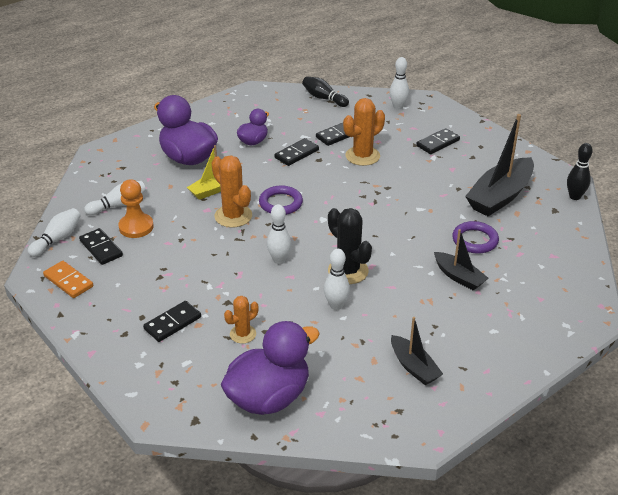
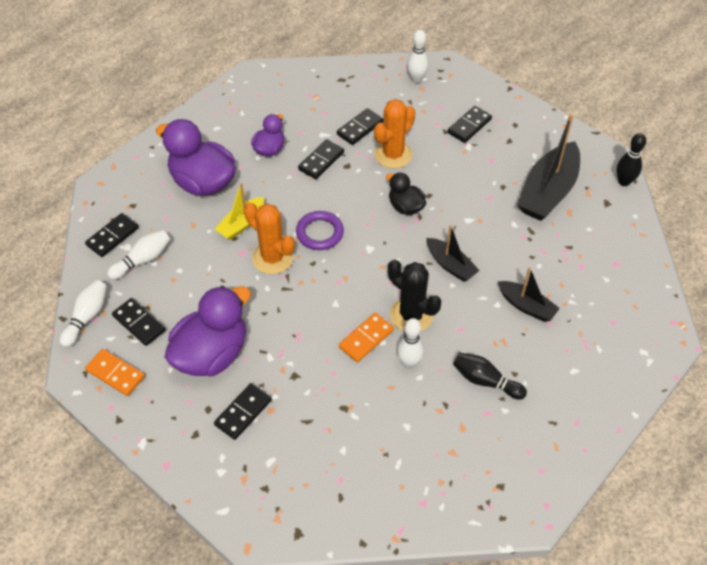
camera: 10 degrees left, 15 degrees up
orange pawn [118,179,154,238] -> none
purple duck [221,321,320,415] -> purple duck moved to [165,286,251,376]
orange cactus [224,296,258,344] -> none
white bowling pin [267,204,291,264] -> none
black bowling pin [302,76,349,107] -> black bowling pin moved to [453,353,527,400]
black boat [391,317,443,385] -> black boat moved to [427,225,480,282]
purple ring [452,221,499,254] -> none
none -> black domino [85,213,139,257]
none -> orange domino [339,313,394,362]
none -> black duck [386,172,426,215]

